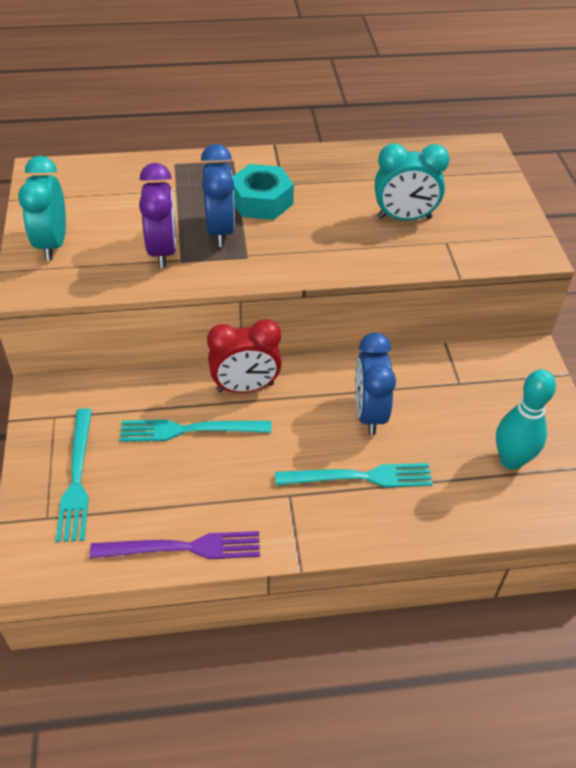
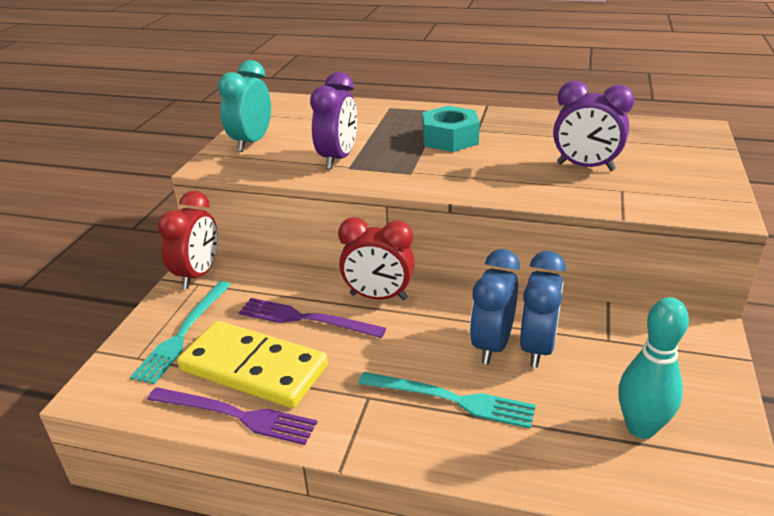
camera: 25 degrees right, 15 degrees down
turquoise fork [120,419,272,442] -> purple fork [239,298,386,338]
blue clock [201,144,235,247] -> blue clock moved to [520,251,566,368]
turquoise clock [375,143,450,221] -> purple clock [553,81,634,171]
none -> red clock [158,191,218,289]
none -> yellow domino [177,321,328,408]

